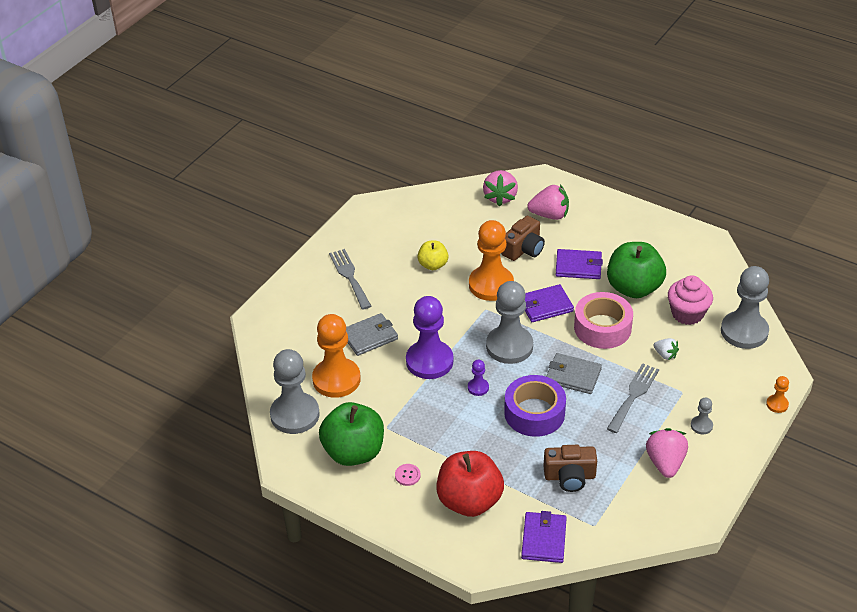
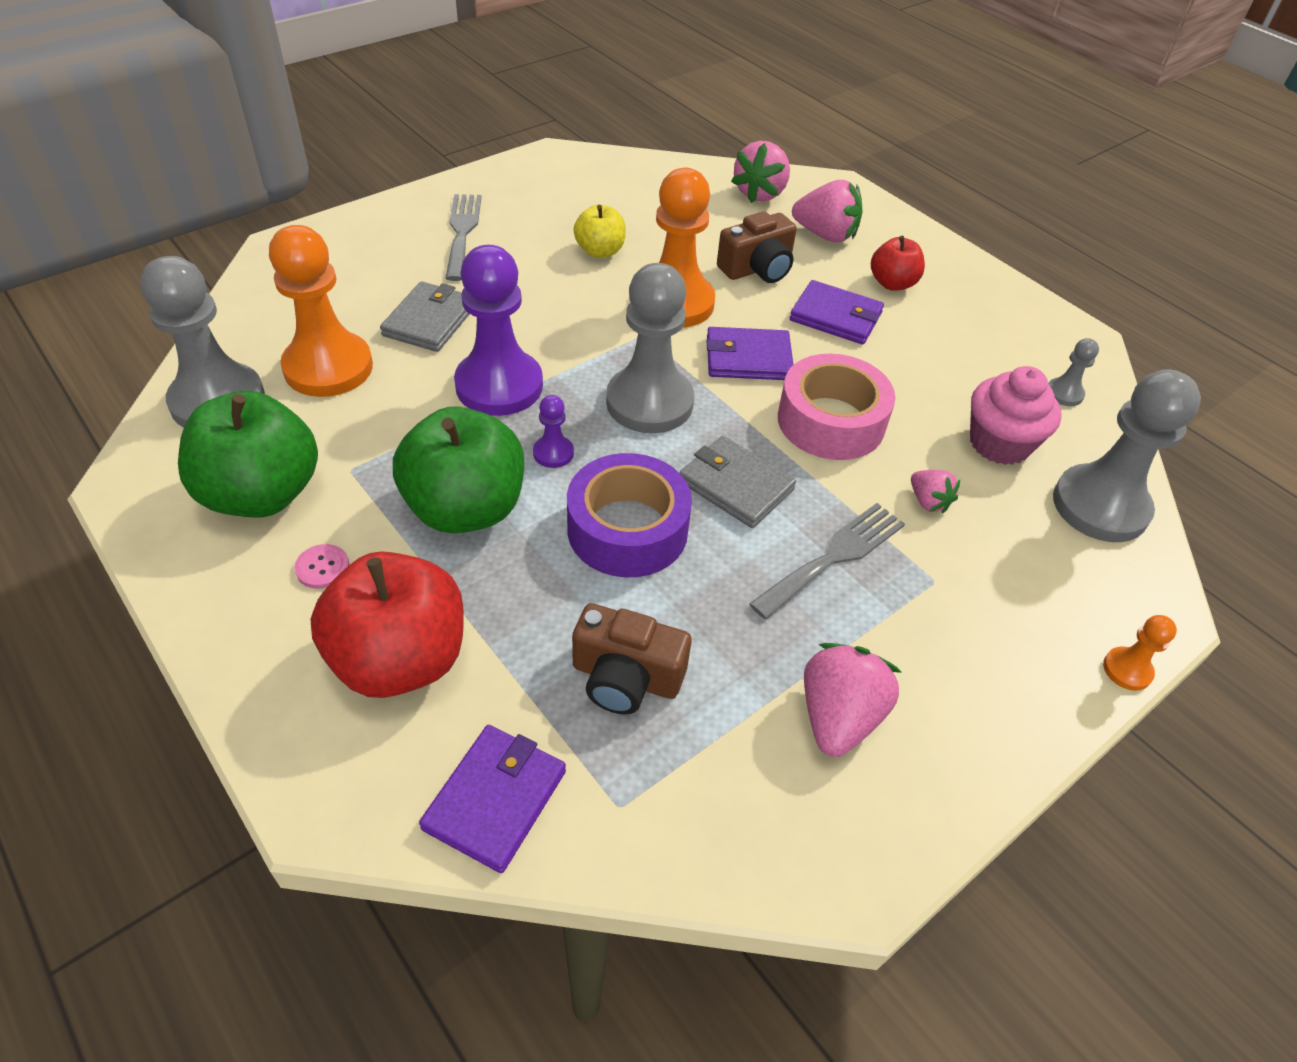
camera: 15 degrees right, 5 degrees up
grey wallet [346,313,398,356] -> grey wallet turned 60 degrees counterclockwise [380,281,469,352]
green apple [607,242,666,298] -> green apple moved to [393,406,524,533]
white strawberry [654,338,679,360] -> pink strawberry [911,470,960,514]
grey pawn [691,397,713,434] -> grey pawn moved to [1048,338,1099,406]
none -> red apple [871,236,925,291]

